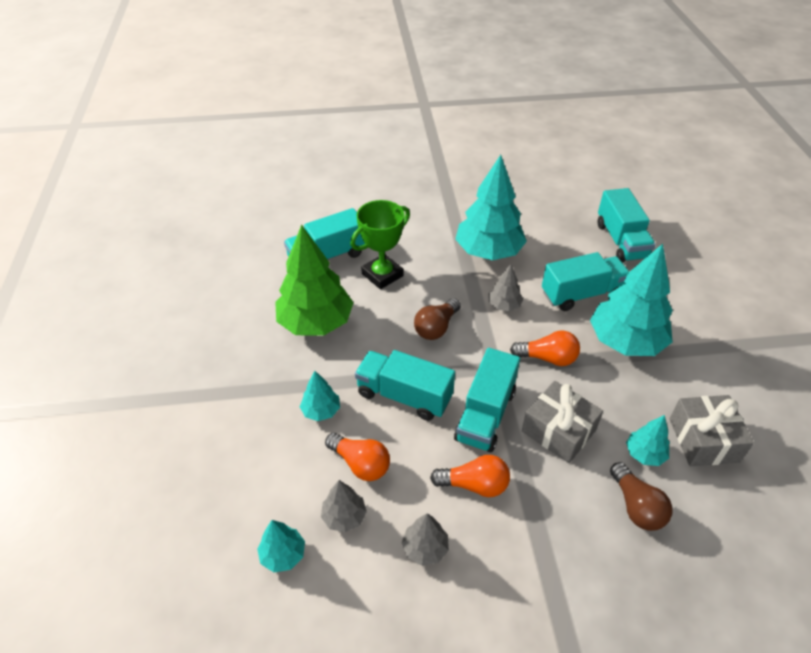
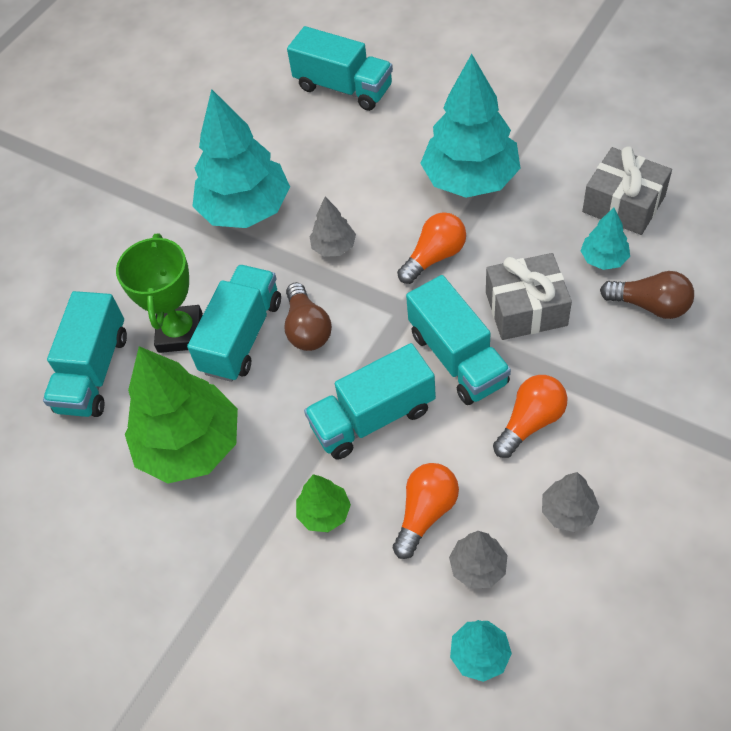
camera: 45 degrees left, 10 degrees up
turquoise tree [300,371,340,421] -> green tree [296,474,351,532]
orange light bulb [325,433,390,481] -> orange light bulb turned 45 degrees counterclockwise [393,463,459,559]
turquoise truck [542,252,629,311] -> turquoise truck moved to [187,265,281,382]

